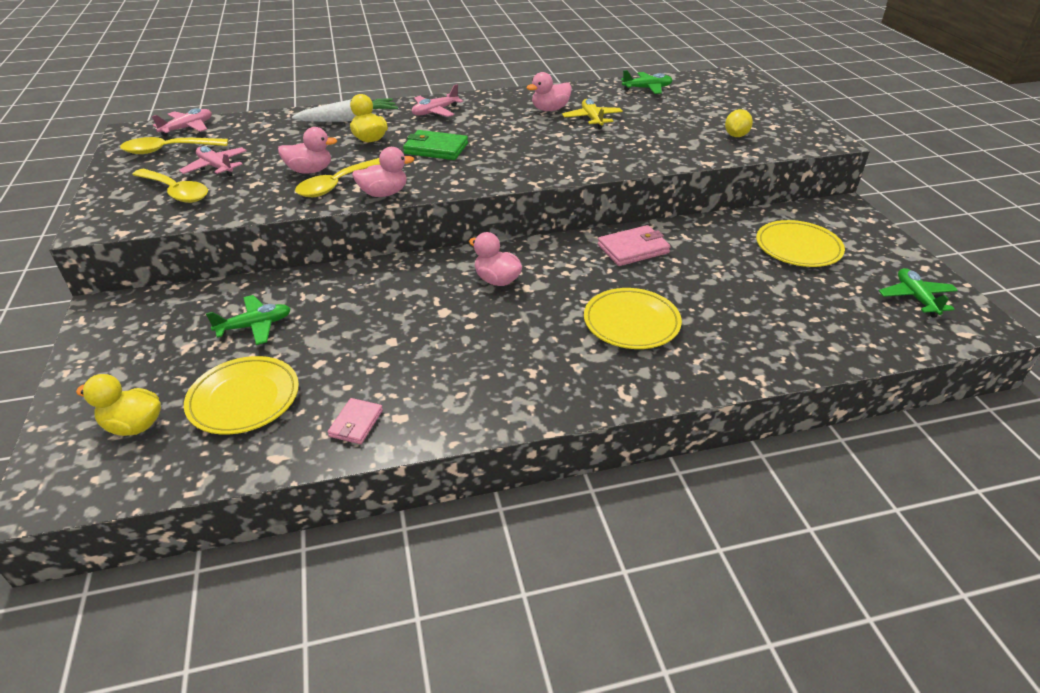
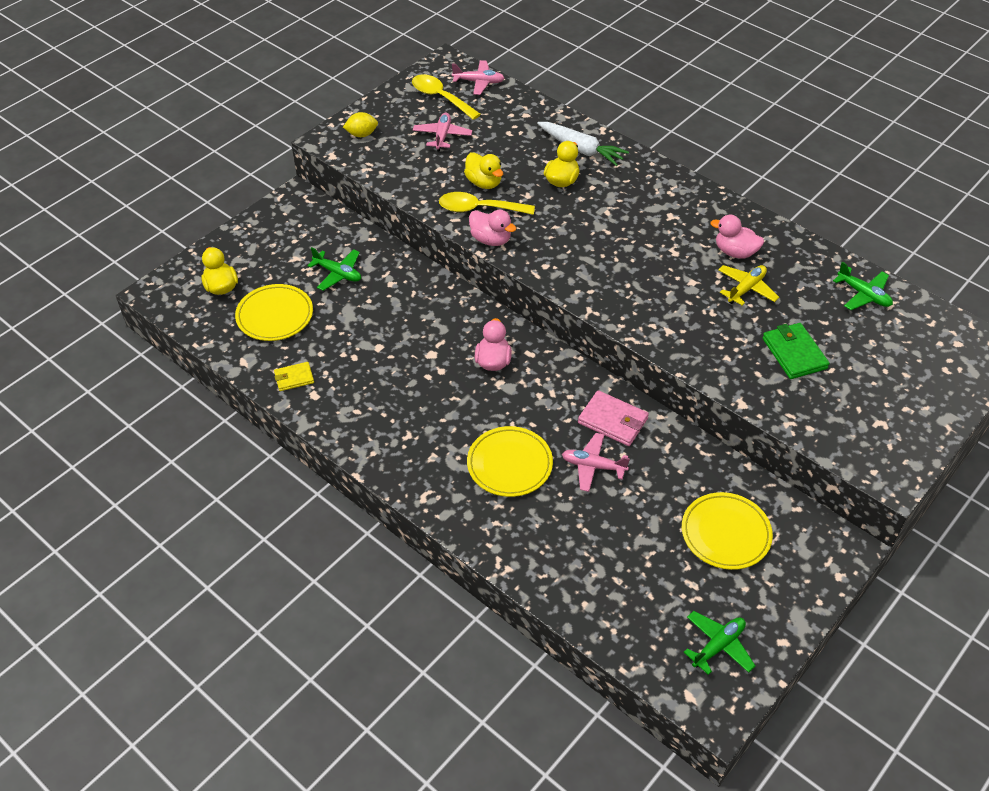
camera: 55 degrees right, 10 degrees up
yellow spoon [132,169,208,203] -> none
pink duck [278,127,337,174] -> yellow duck [464,152,503,189]
pink wallet [328,398,383,444] -> yellow wallet [274,362,314,391]
green wallet [403,130,468,160] -> green wallet moved to [763,323,830,379]
pink plane [412,84,463,117] -> pink plane moved to [562,433,630,492]
yellow lemon [725,109,753,137] -> yellow lemon moved to [343,112,378,137]

